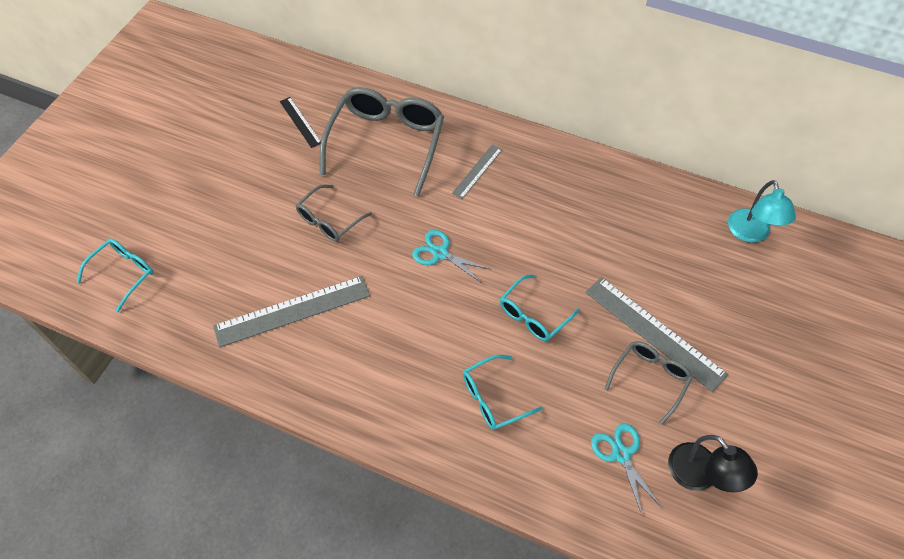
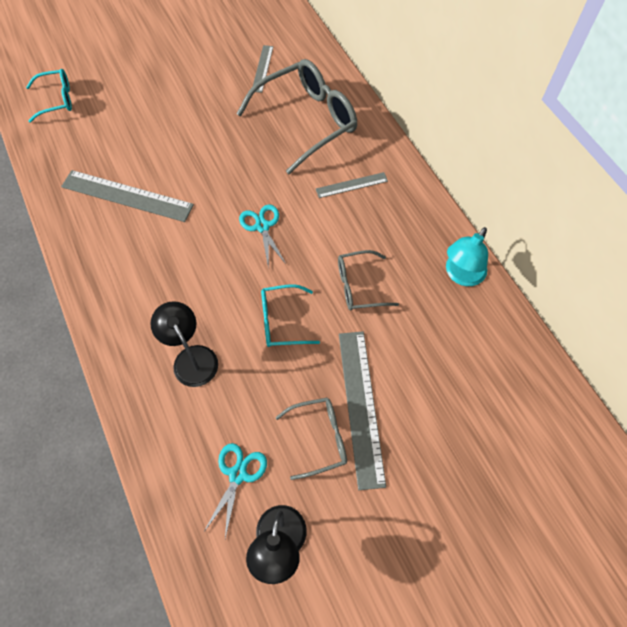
camera: 40 degrees right, 5 degrees up
black ruler [280,97,321,148] -> grey ruler [253,45,273,93]
grey glasses [295,185,372,242] -> grey glasses moved to [338,250,399,311]
turquoise glasses [463,355,542,430] -> black lamp [150,301,218,387]
turquoise lamp [728,180,796,243] -> turquoise lamp moved to [446,227,488,286]

